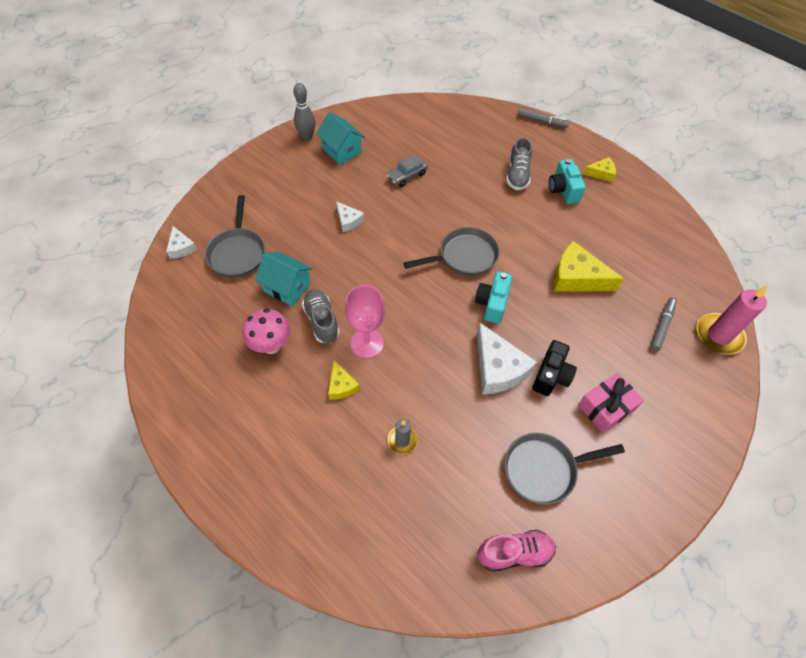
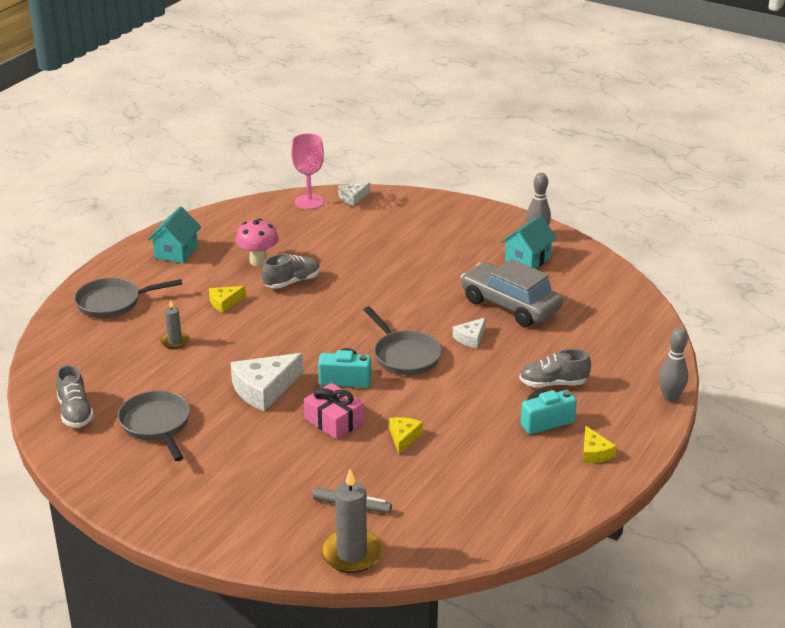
camera: 80 degrees right, 25 degrees down
grey pan [205,195,265,278] -> grey pan moved to [74,278,182,318]
turquoise house [255,252,313,306] -> turquoise house moved to [147,206,201,263]
white cheese [336,201,364,232] -> white cheese moved to [453,317,486,348]
pink goblet [345,285,385,358] -> pink goblet moved to [291,133,324,210]
grey car [386,154,428,187] -> grey car [461,259,563,327], size x2.05
pink shoe [478,530,556,571] -> grey shoe [56,365,94,427]
grey marker [518,108,569,128] -> grey bowling pin [659,328,688,402]
black camera [533,340,577,396] -> none
yellow cheese [554,241,624,292] -> yellow cheese [389,417,423,454], size x0.54
pink gift [578,373,644,433] -> pink gift moved to [304,383,364,439]
pink candle [697,286,767,355] -> grey candle [321,469,383,573]

